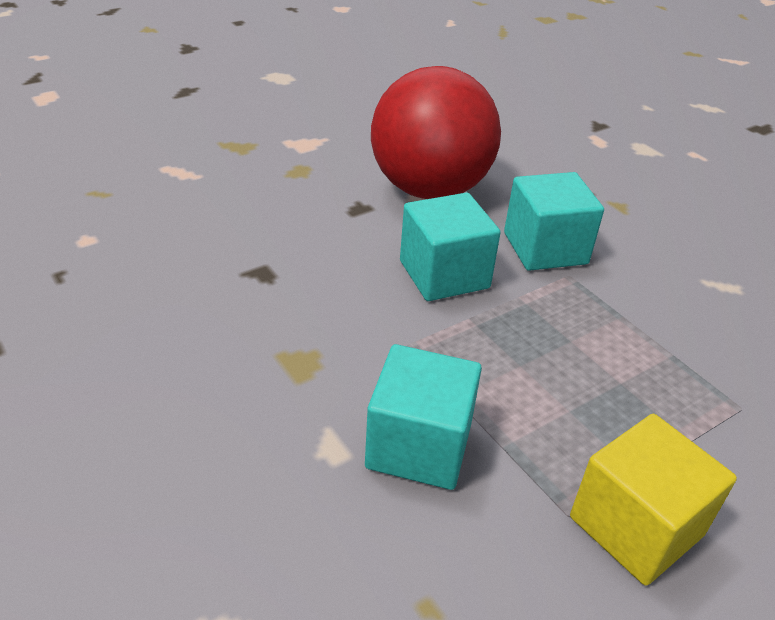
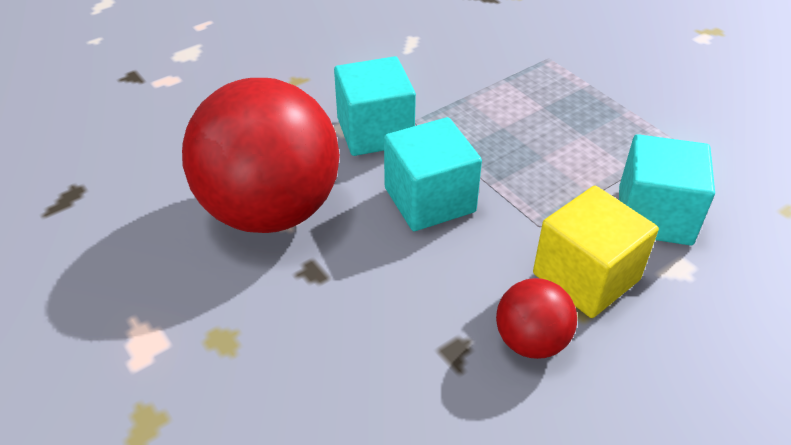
camera: 90 degrees left, 5 degrees up
yellow cube [570,414,737,586] -> yellow cube moved to [533,186,659,318]
none -> red ball [496,278,577,359]

